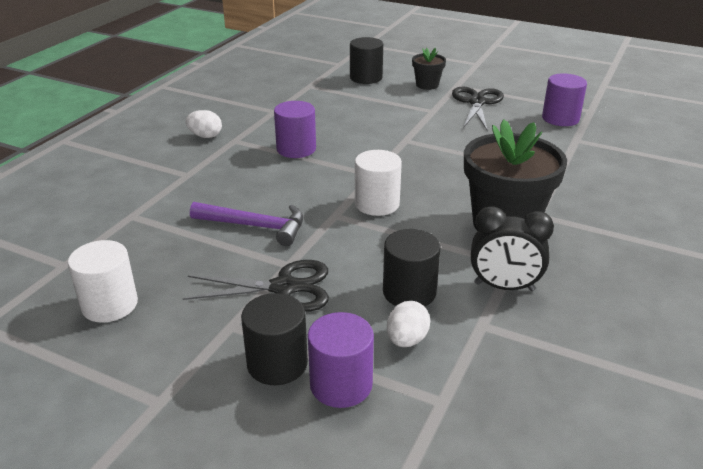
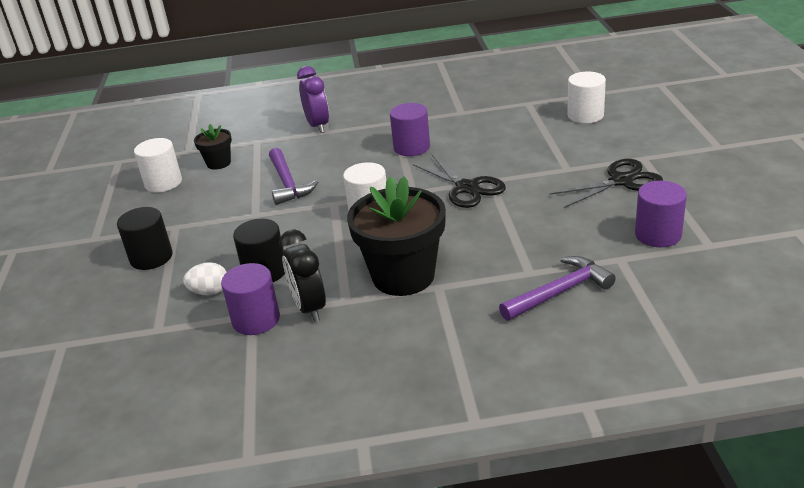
camera: 60 degrees right, 0 degrees up
black scissors [183,260,329,312] -> black scissors moved to [413,155,506,208]
white egg [185,110,222,138] -> none
purple cylinder [308,312,374,408] -> purple cylinder moved to [221,263,280,335]
black cylinder [350,37,383,84] -> white cylinder [567,72,606,123]
black flower pot [412,48,446,90] -> black flower pot moved to [194,124,232,170]
none -> purple clock [297,66,329,133]
none -> purple hammer [499,256,616,321]

